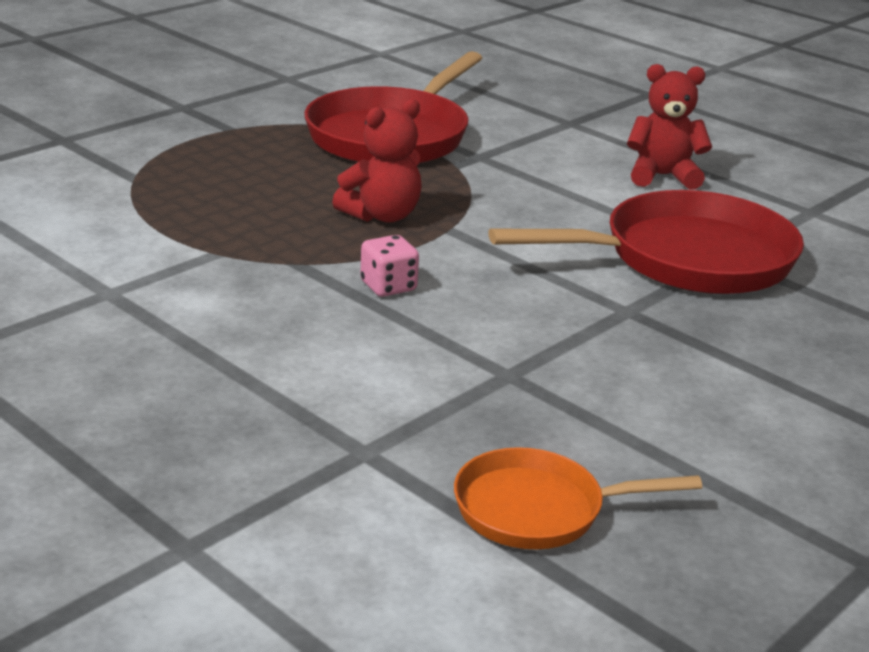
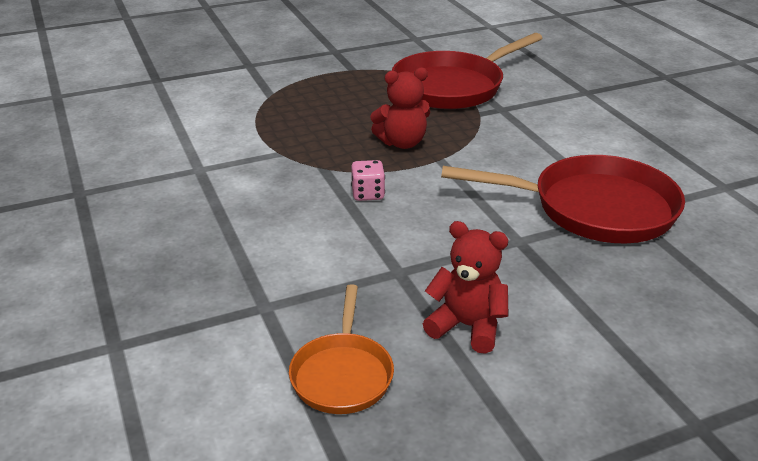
camera: 25 degrees right, 5 degrees up
orange pan [454,447,702,549] -> orange pan turned 105 degrees counterclockwise [289,284,394,414]
red teddy bear [627,64,712,190] -> red teddy bear moved to [423,221,509,354]

